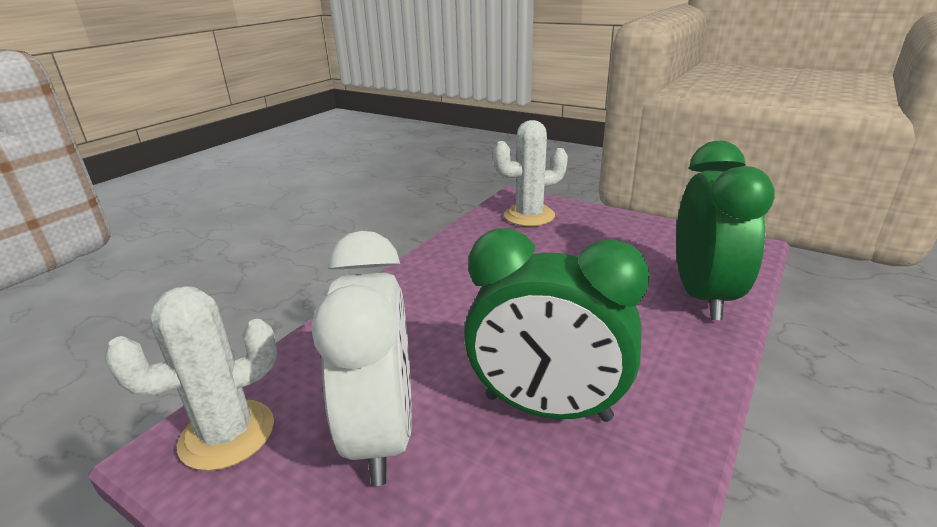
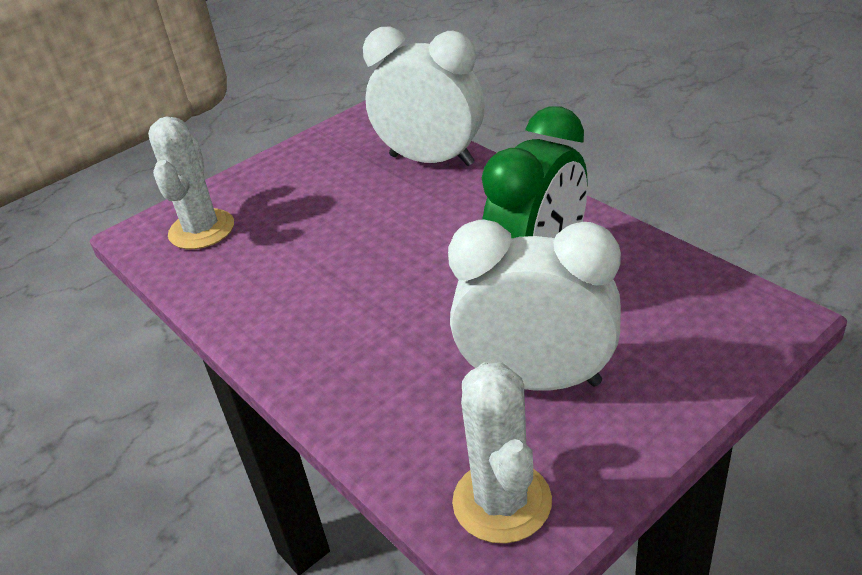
camera: 70 degrees left, 10 degrees up
green clock [676,141,775,320] -> white clock [363,26,485,166]

